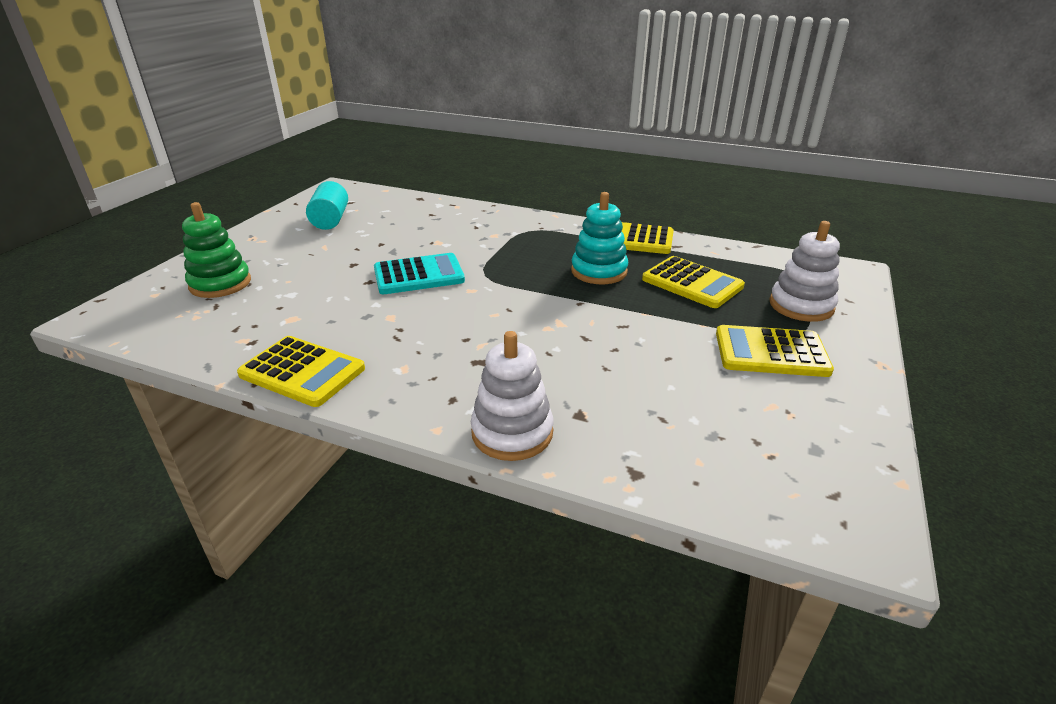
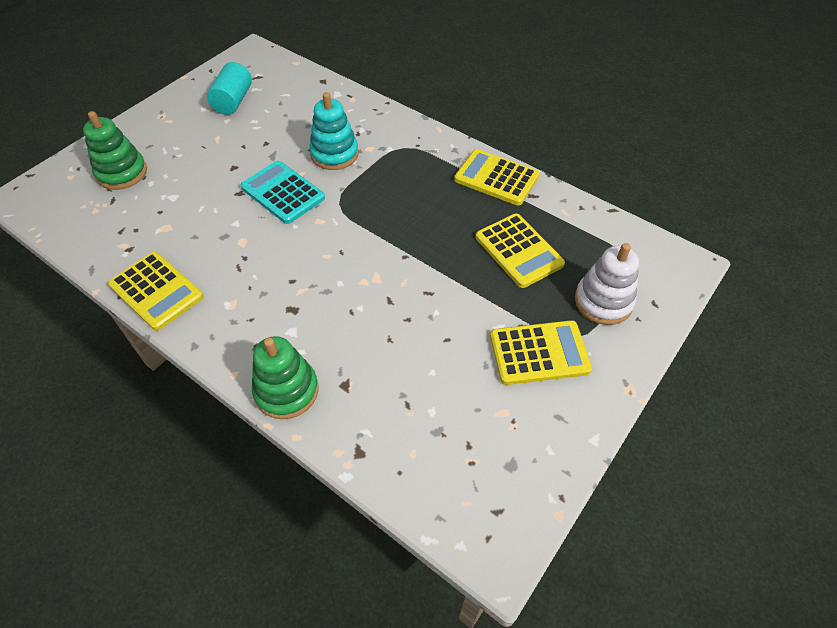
camera: 15 degrees right, 20 degrees up
turquoise calculator [374,253,465,294] -> turquoise calculator turned 135 degrees counterclockwise [241,161,325,224]
white stacking toy [471,331,553,461] -> green stacking toy [252,336,319,419]
turquoise stacking toy [571,192,628,284] -> turquoise stacking toy moved to [309,92,359,170]
yellow calculator [716,325,834,377] -> yellow calculator turned 150 degrees clockwise [490,320,592,385]

